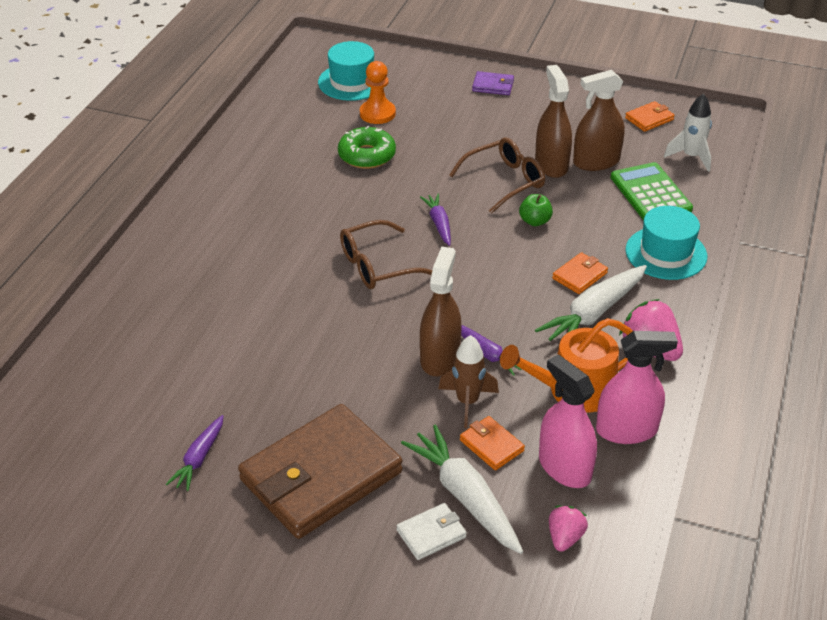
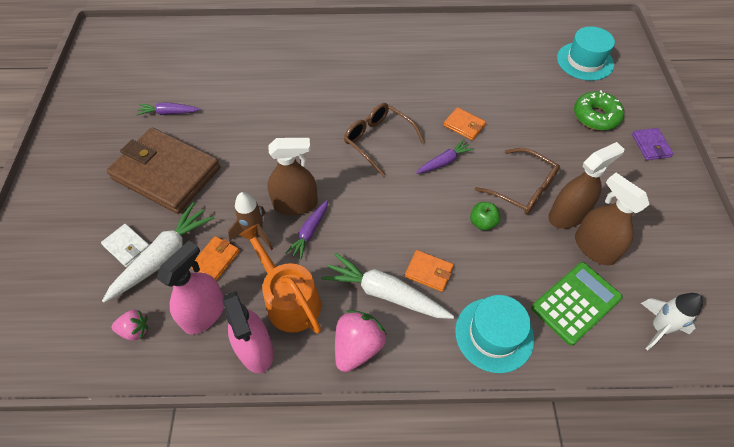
camera: 70 degrees right, 15 degrees up
green donut [338,126,396,169] -> green donut moved to [574,90,624,131]
orange pawn [360,61,396,124] -> none
orange wallet [625,101,675,132] -> orange wallet moved to [444,107,486,140]

